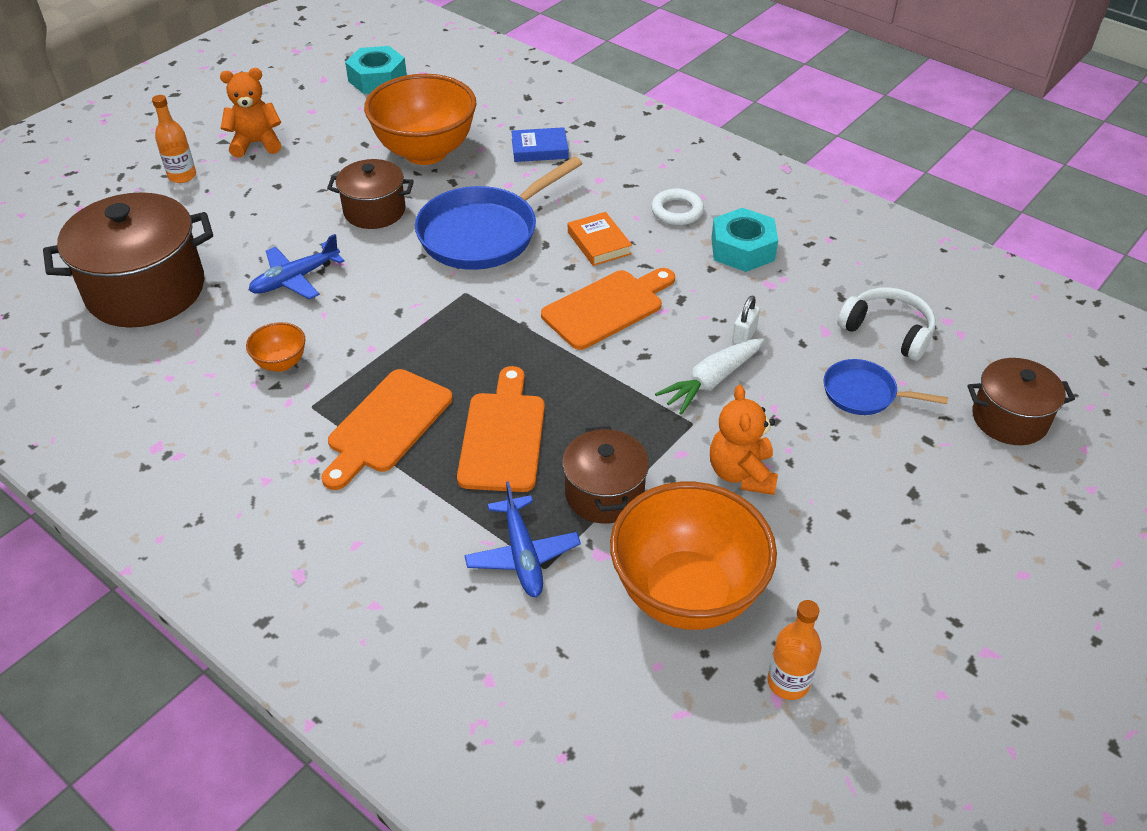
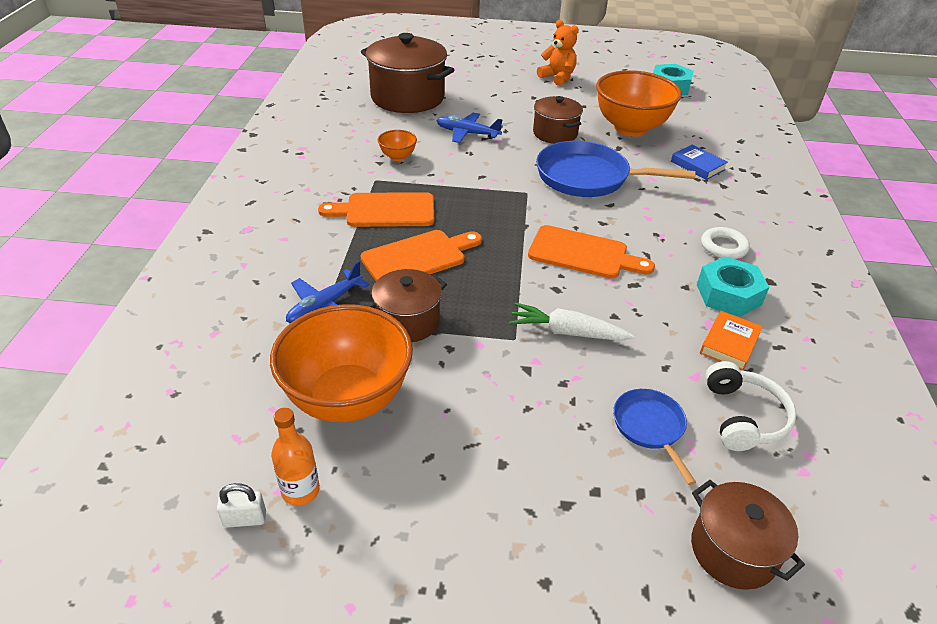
camera: 55 degrees right, 5 degrees down
orange bottle [152,95,196,183] -> none
orange book [568,212,632,266] -> orange book moved to [700,311,763,371]
orange teddy bear [710,385,778,495] -> none
white padlock [732,295,760,344] -> white padlock moved to [217,483,266,528]

